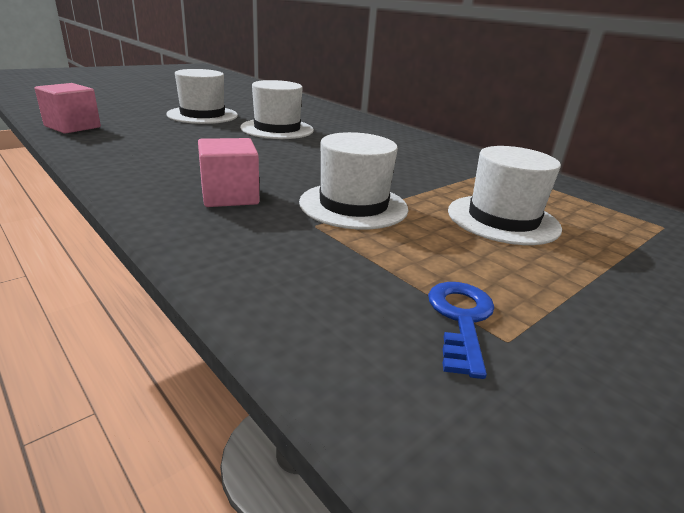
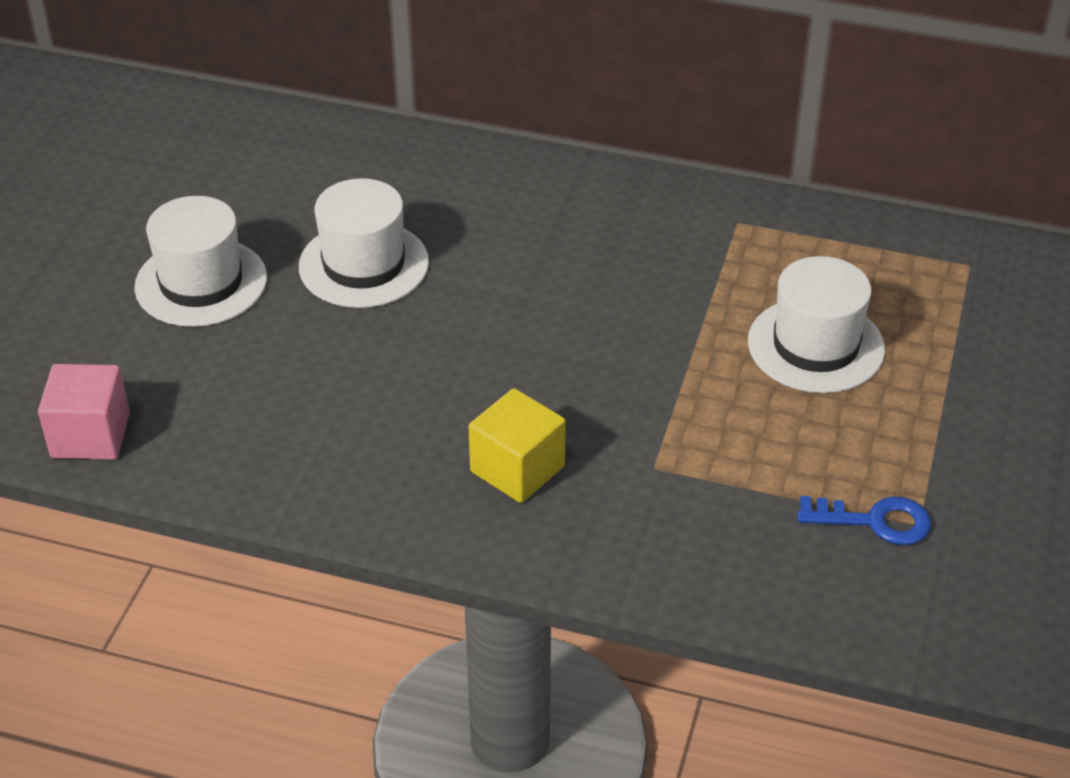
camera: 30 degrees left, 15 degrees up
pink cube [198,138,259,207] -> yellow cube [469,388,566,503]
white hat [299,132,408,229] -> none
blue key [428,282,494,379] -> blue key turned 120 degrees clockwise [797,496,931,545]

